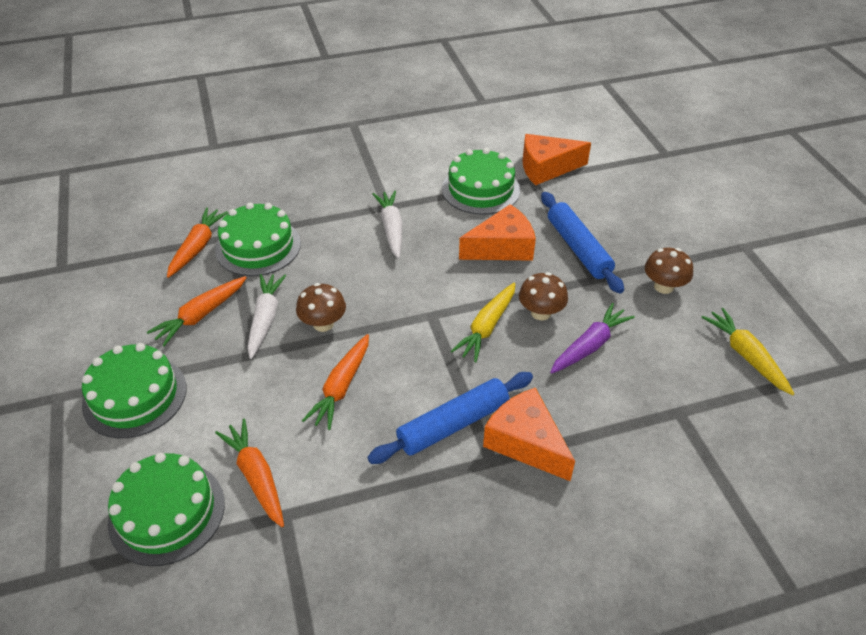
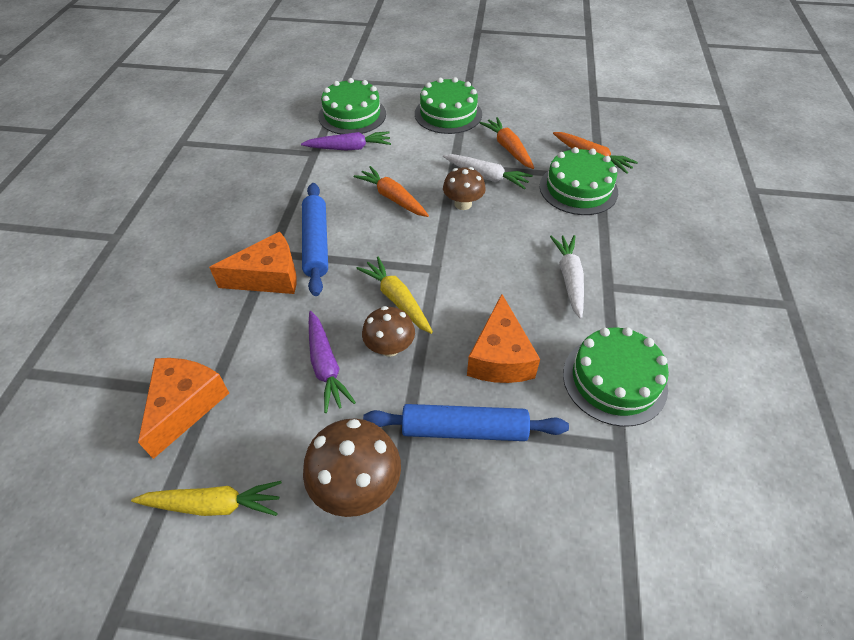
camera: 115 degrees right, 5 degrees up
orange carrot [215,419,284,527] -> purple carrot [301,131,391,151]
white carrot [373,191,402,259] -> white carrot turned 105 degrees counterclockwise [550,235,584,319]
orange cheese [522,134,591,185] -> orange cheese moved to [138,358,229,459]
brown mushroom [645,248,693,294] -> brown mushroom [303,419,401,517], size x1.51

